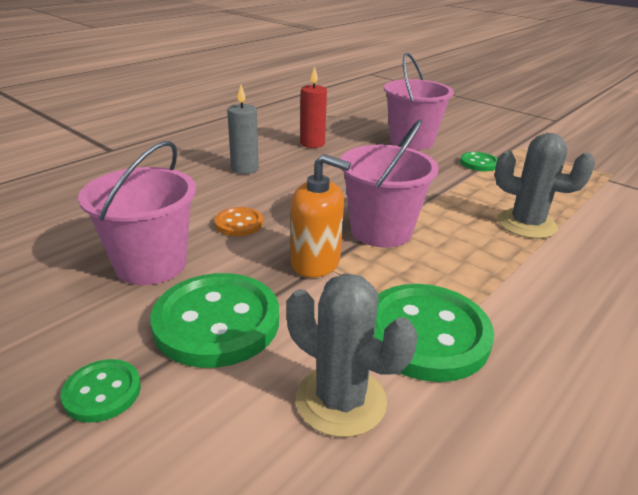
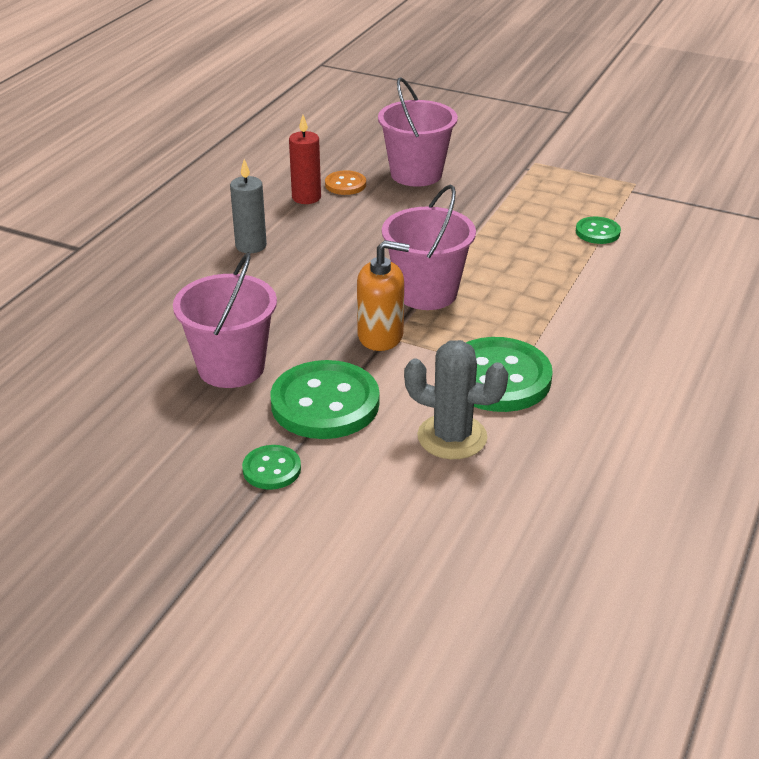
camera: 15 degrees left, 5 degrees up
orange button [214,207,263,236] -> orange button moved to [325,170,366,195]
green button [460,152,498,171] -> green button moved to [576,217,621,244]
grey cactus [495,133,595,239] -> none

